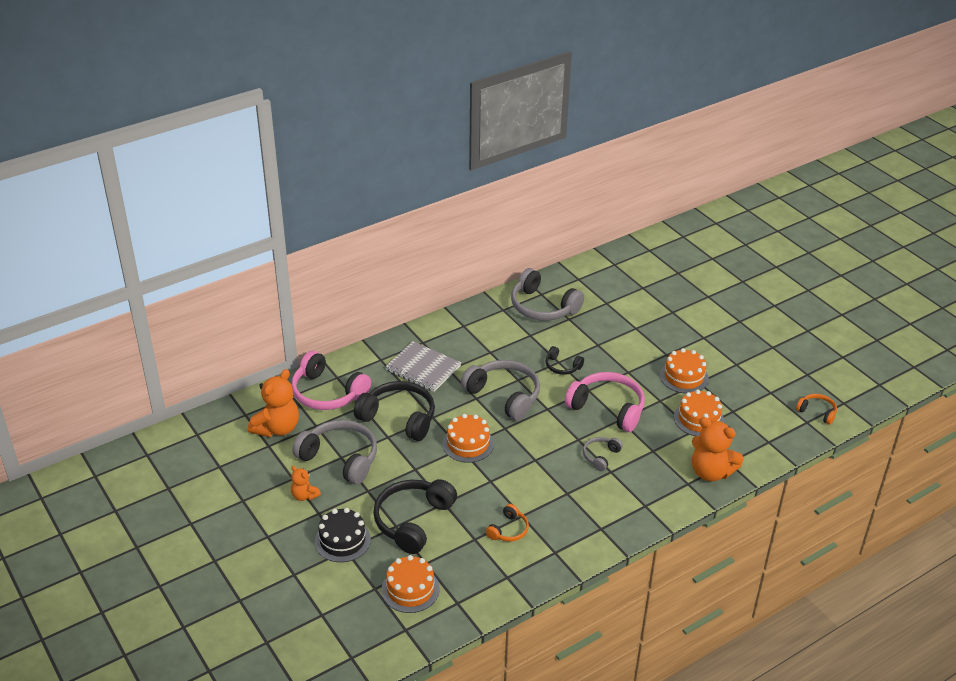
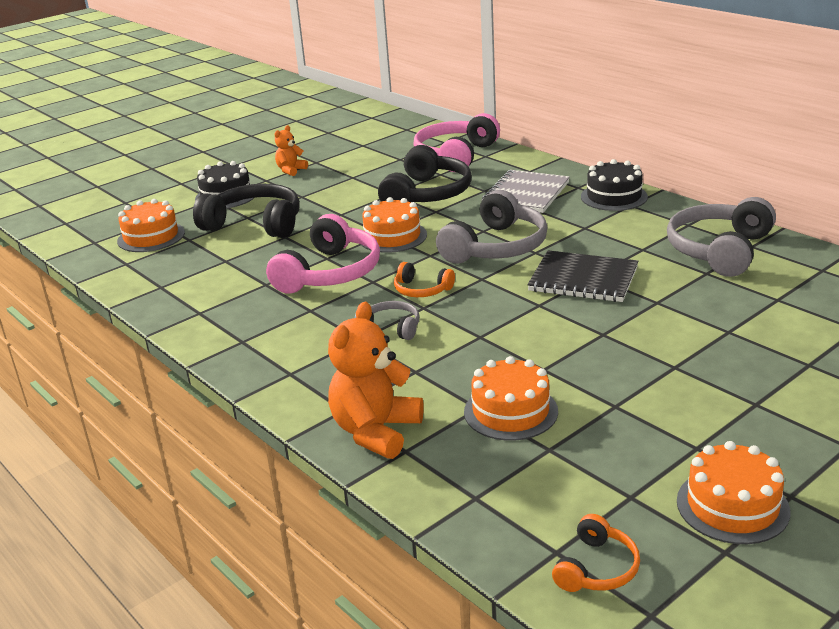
camera: 85 degrees right, 10 degrees down
orange teddy bear [248,369,299,437] -> none
grey headphones [292,420,377,485] -> none
orange headphones [485,504,529,542] -> orange headphones moved to [394,262,455,297]
black headphones [546,346,584,375] -> black notebook [527,251,638,302]
pink headphones [565,372,645,432] -> pink headphones moved to [266,214,380,294]
orange cake [660,348,709,393] -> orange cake moved to [677,441,790,544]
none -> black cake [581,159,648,211]

